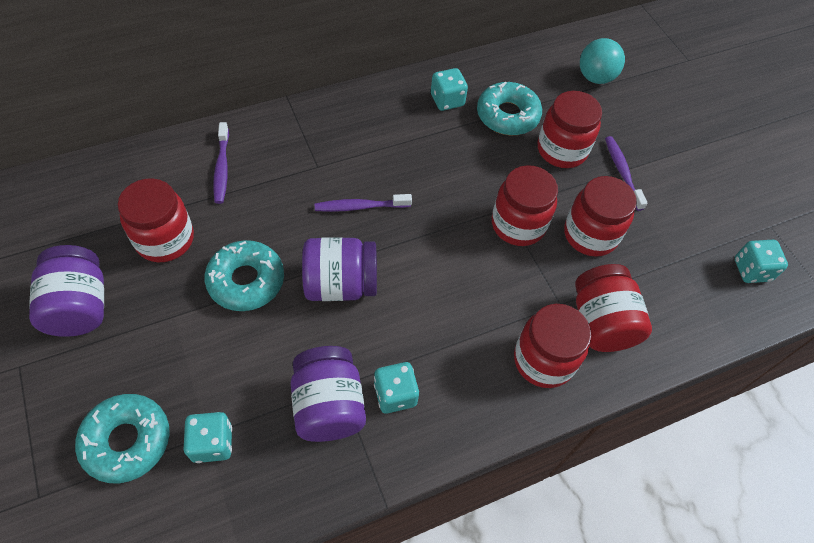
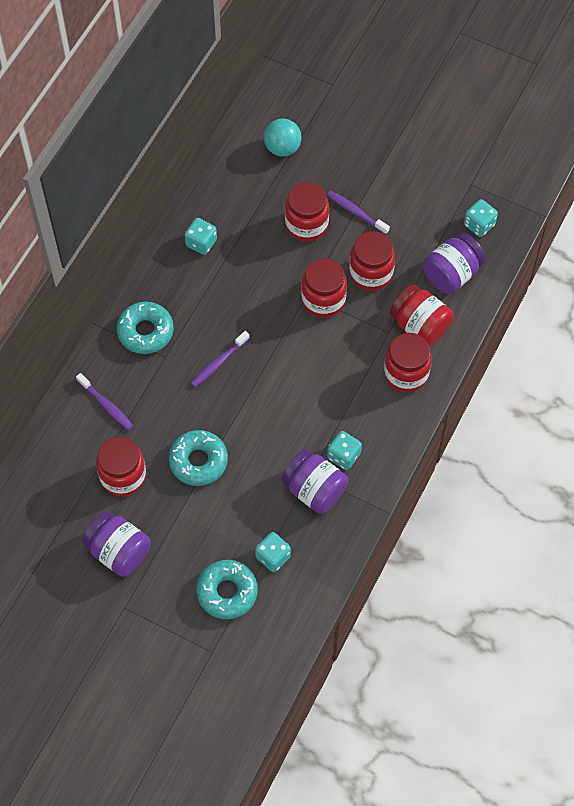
camera: 35 degrees left, 5 degrees up
purple jar [302,237,377,301] -> purple jar moved to [423,233,486,294]
turquoise donut [477,82,542,135] -> turquoise donut moved to [117,302,174,354]

